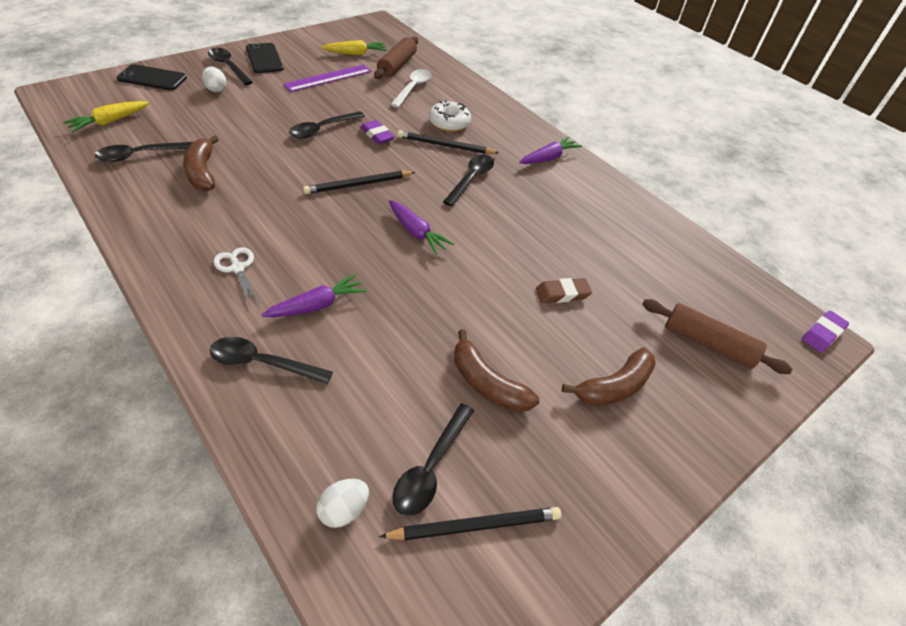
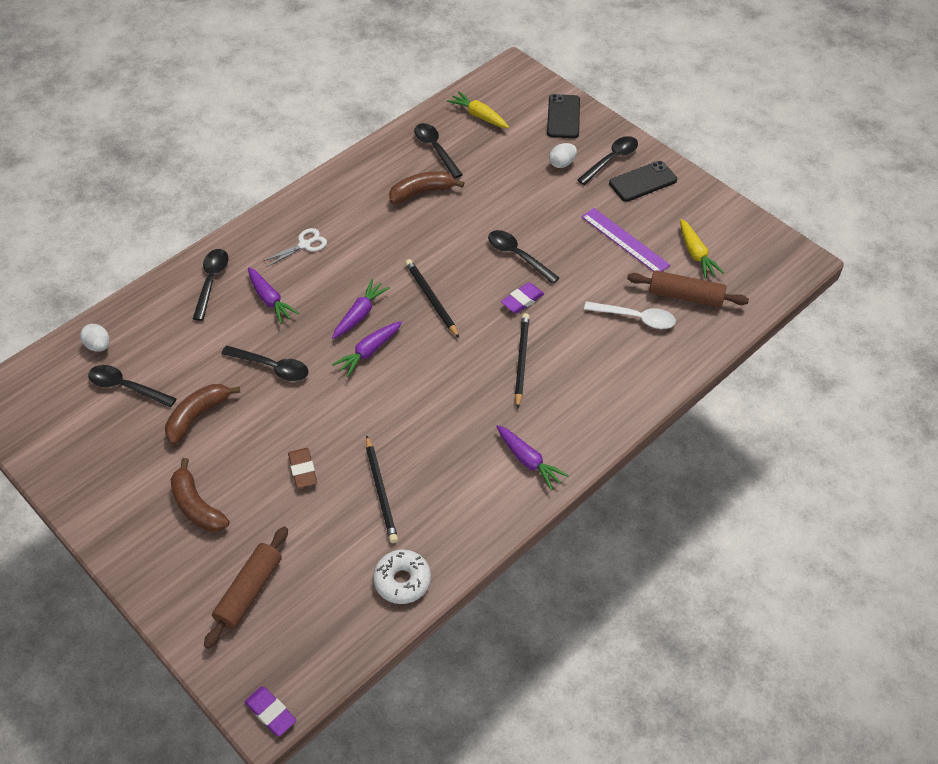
camera: 90 degrees right, 5 degrees up
black pencil [379,507,561,540] -> black pencil moved to [366,435,398,543]
white donut [429,100,471,132] -> white donut moved to [373,549,431,604]
black spoon [443,155,494,206] -> black spoon moved to [221,346,309,381]
none -> purple carrot [332,279,390,339]

